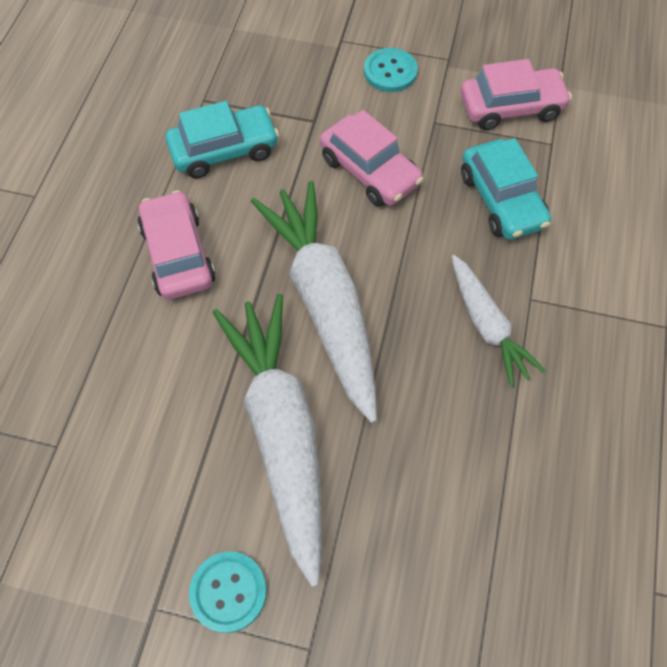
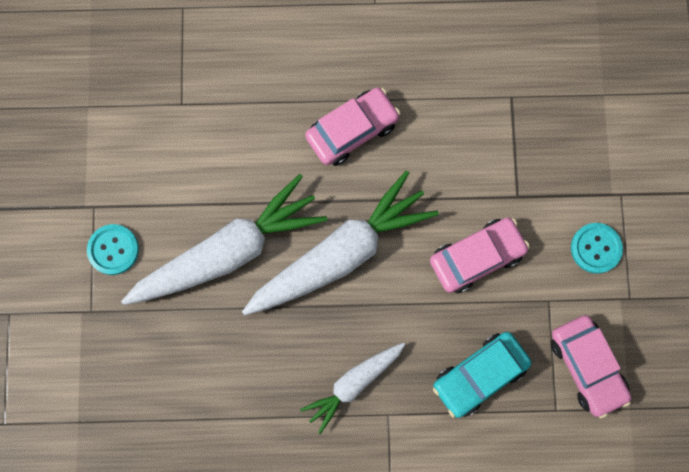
camera: 75 degrees right, 15 degrees up
turquoise car [166,101,279,178] -> none
pink car [320,110,424,207] -> pink car turned 150 degrees counterclockwise [430,218,530,293]

